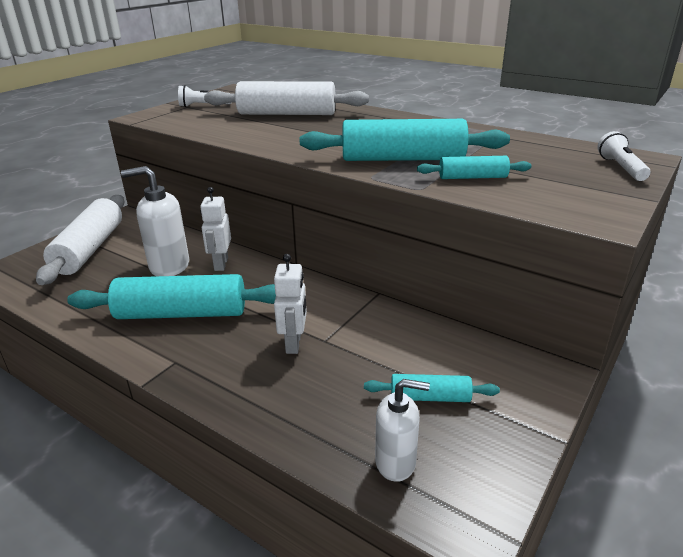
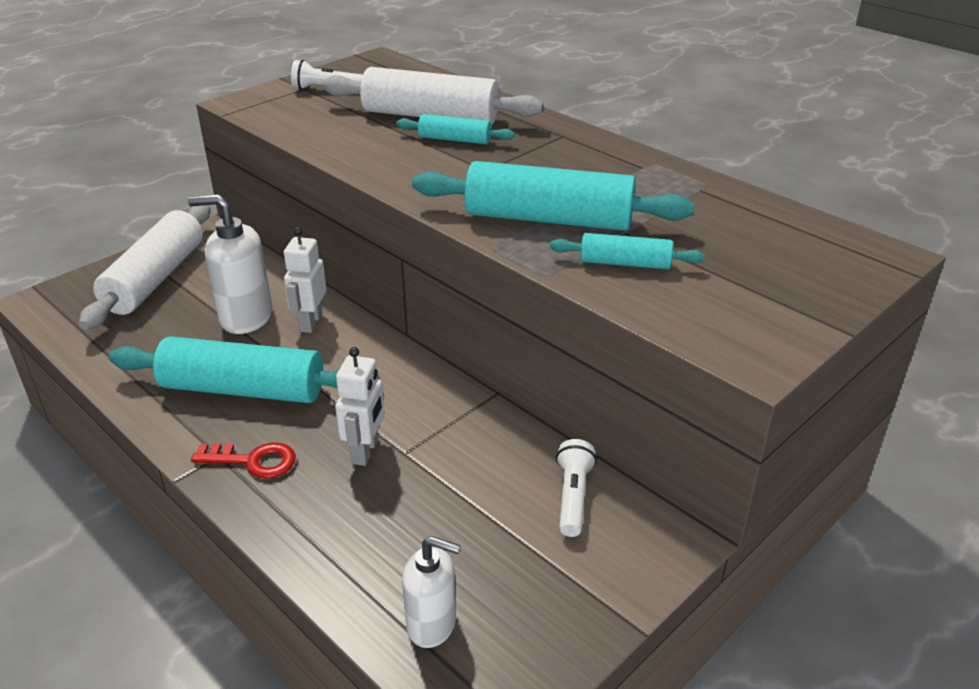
camera: 10 degrees right, 5 degrees up
turquoise rolling pin [364,374,500,402] -> turquoise rolling pin moved to [396,114,515,144]
white flashlight [597,131,650,181] -> white flashlight moved to [556,439,597,537]
none -> red key [191,442,296,479]

